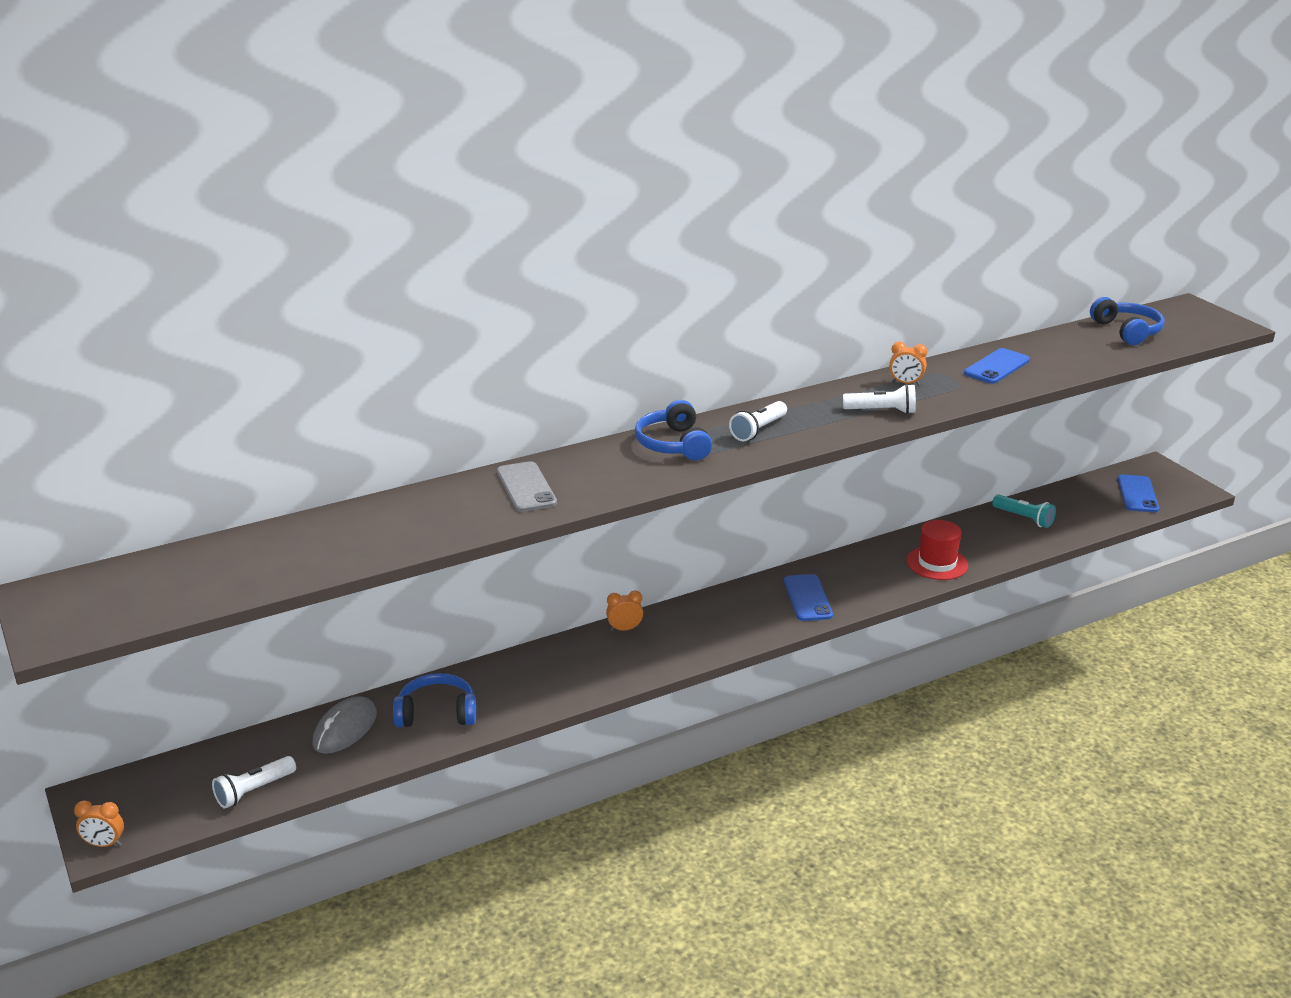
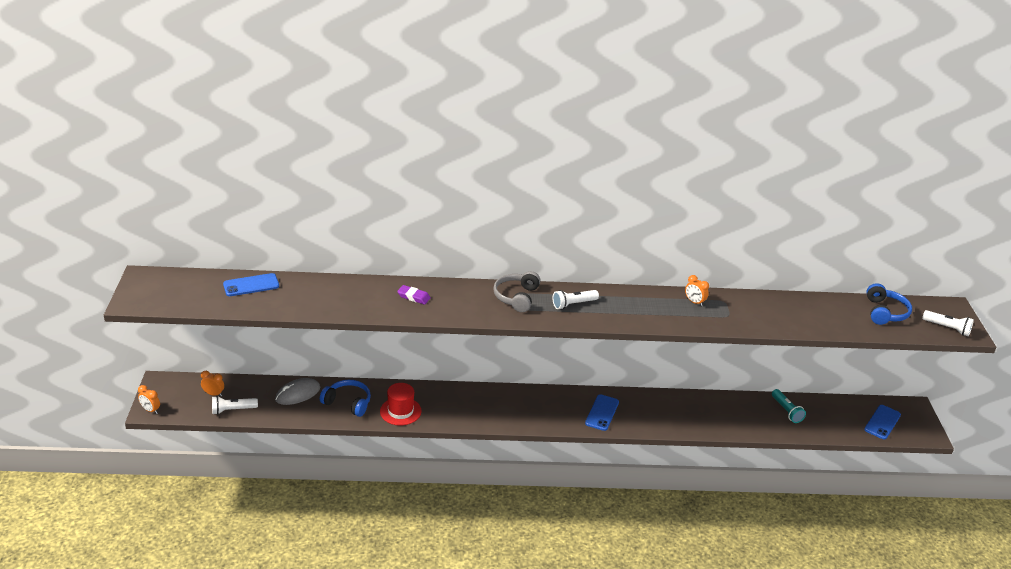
camera: 25 degrees right, 5 degrees up
grey phone [497,461,557,512] -> purple eraser [397,285,431,305]
orange clock [606,590,643,631] -> orange clock moved to [201,371,224,396]
blue headphones [635,400,712,460] -> grey headphones [493,271,541,312]
white flashlight [843,384,916,414] -> white flashlight moved to [922,310,974,336]
red hat [907,520,968,580] -> red hat moved to [380,383,421,426]
blue phone [964,348,1030,384] -> blue phone moved to [223,273,279,296]

